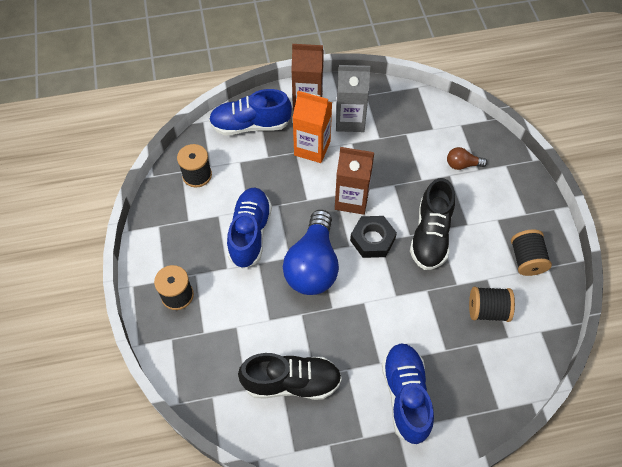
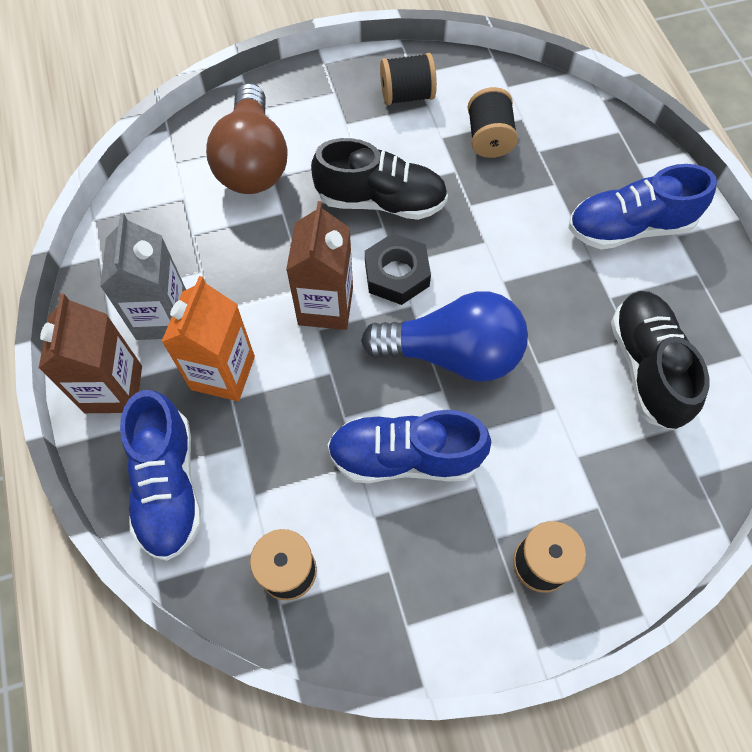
camera: 95 degrees left, 5 degrees up
brown light bulb [447,147,487,170] -> brown light bulb [206,83,287,194], size x2.23

